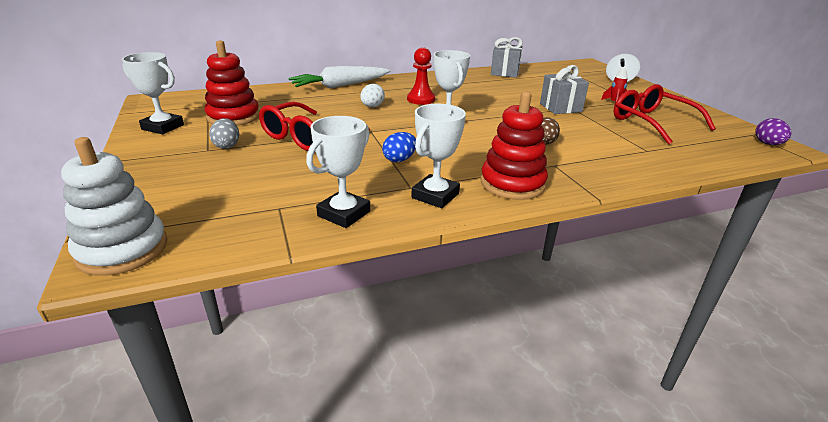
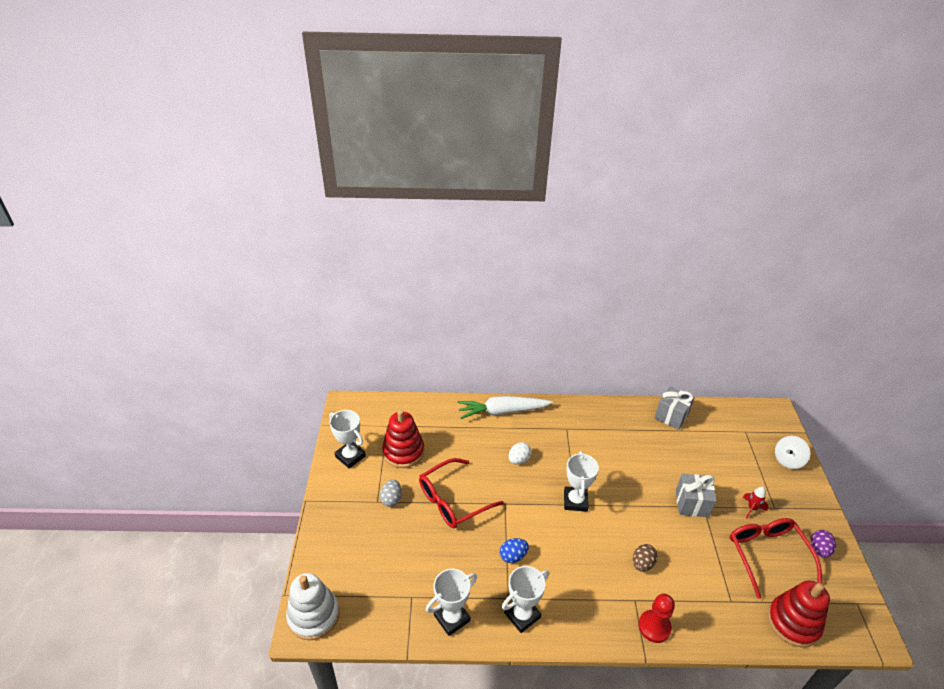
camera: 20 degrees right, 10 degrees up
red pawn [407,47,435,105] -> red pawn moved to [639,594,675,643]
red stacking toy [480,91,548,200] -> red stacking toy moved to [768,581,830,647]
purple egg [755,118,791,145] -> purple egg moved to [811,530,836,558]

